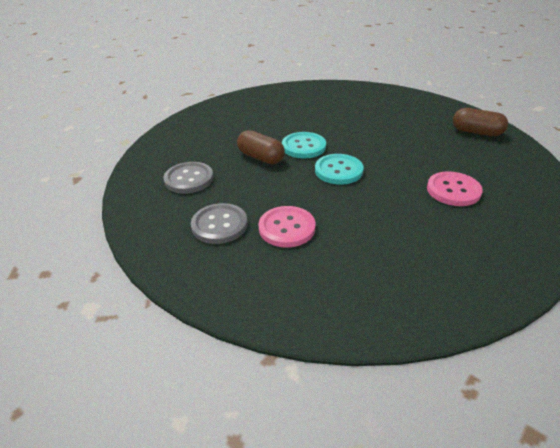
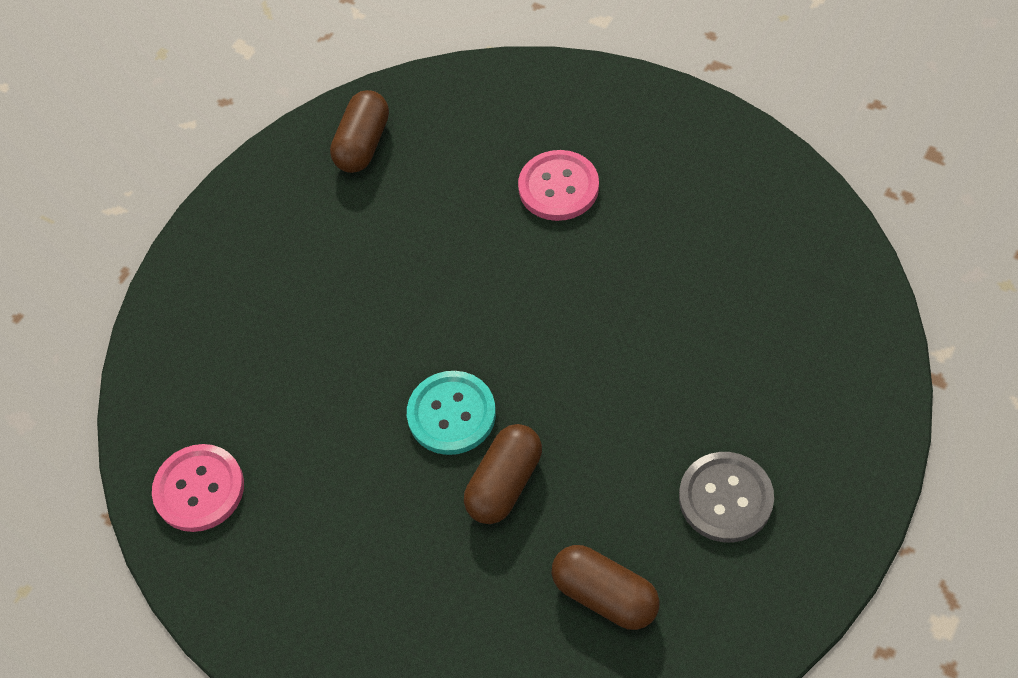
camera: 95 degrees left, 20 degrees up
grey button [163,162,213,194] -> brown capsule [551,545,660,630]
pink button [258,206,316,248] -> pink button moved to [152,444,244,532]
turquoise button [315,154,364,185] -> none

